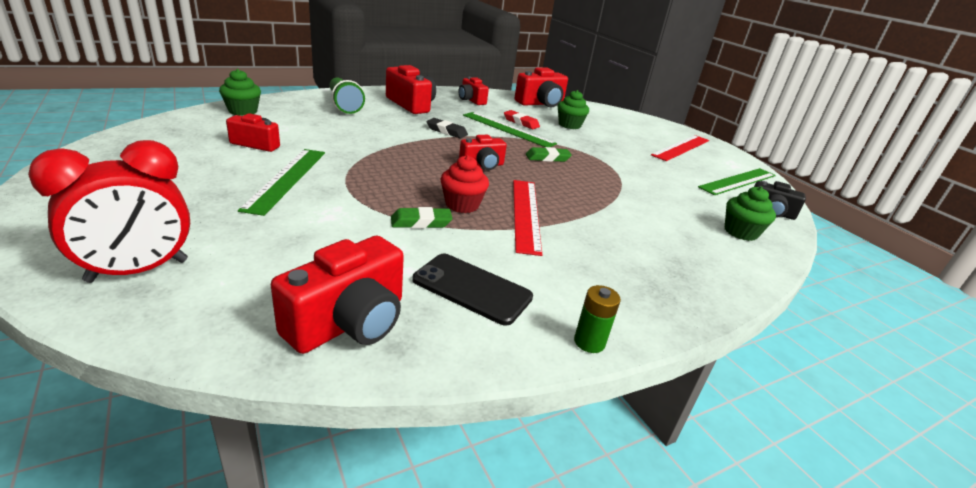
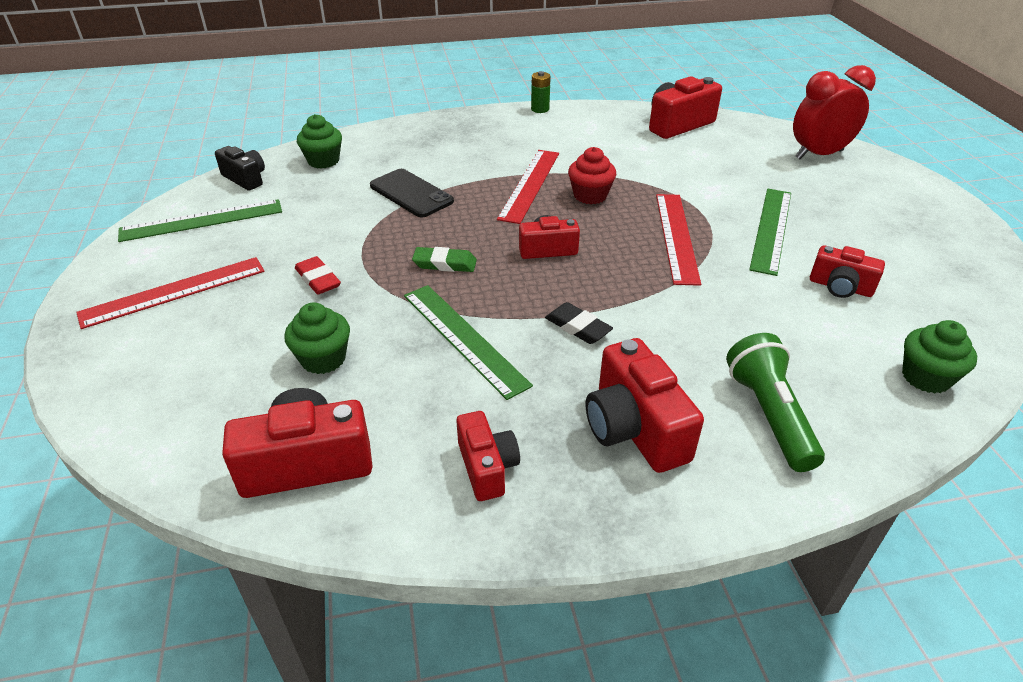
camera: 160 degrees left, 10 degrees up
green eraser [391,207,453,228] -> none
black phone [412,254,533,326] -> black phone moved to [370,169,454,218]
red eraser [504,110,540,129] -> red eraser moved to [295,256,341,294]
none -> red ruler [656,194,701,286]

